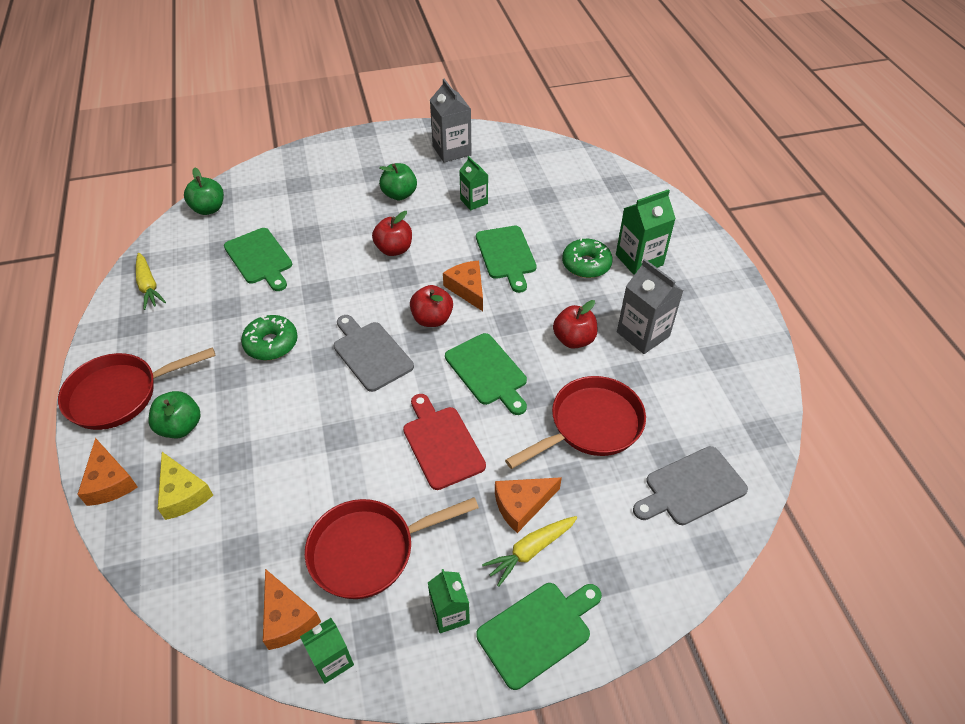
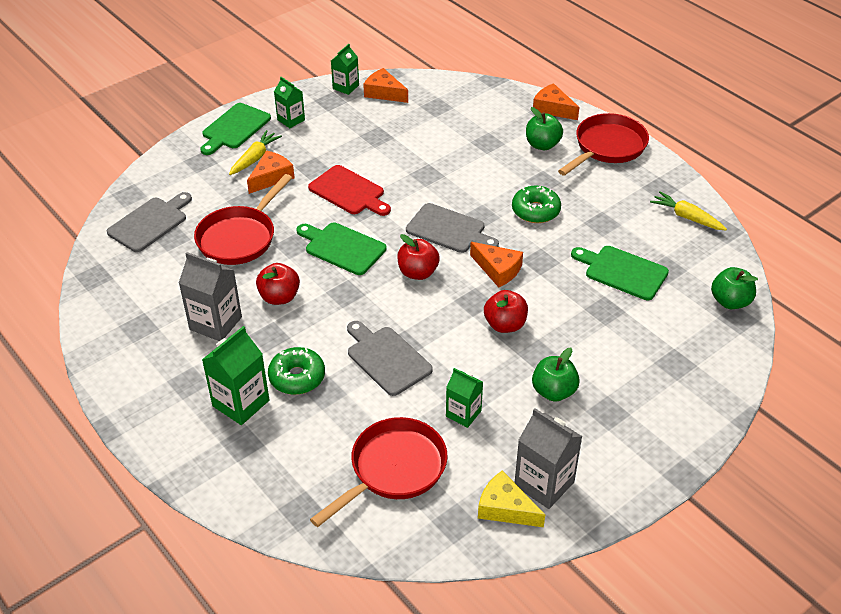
camera: 155 degrees right, 5 degrees down
yellow cheese [158,452,213,520] -> yellow cheese moved to [478,470,545,527]
red pan [305,497,479,599] -> red pan moved to [310,417,448,527]
orange cheese [443,260,483,311] -> orange cheese moved to [470,242,523,288]
green cutting board [476,226,537,293] -> grey cutting board [347,321,433,396]

